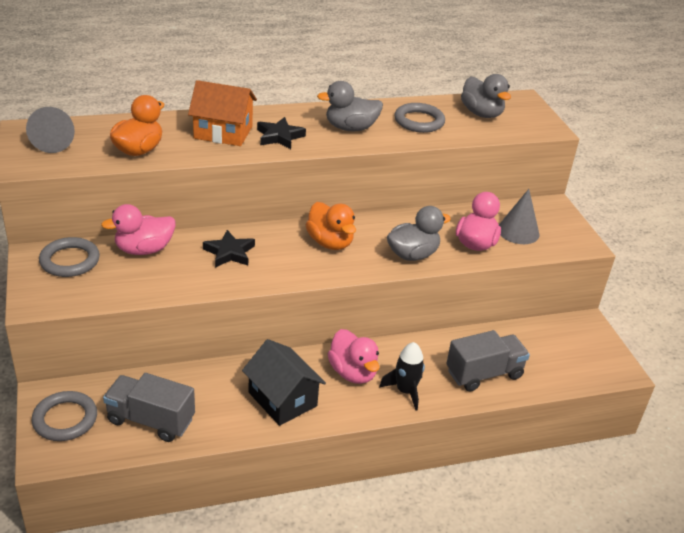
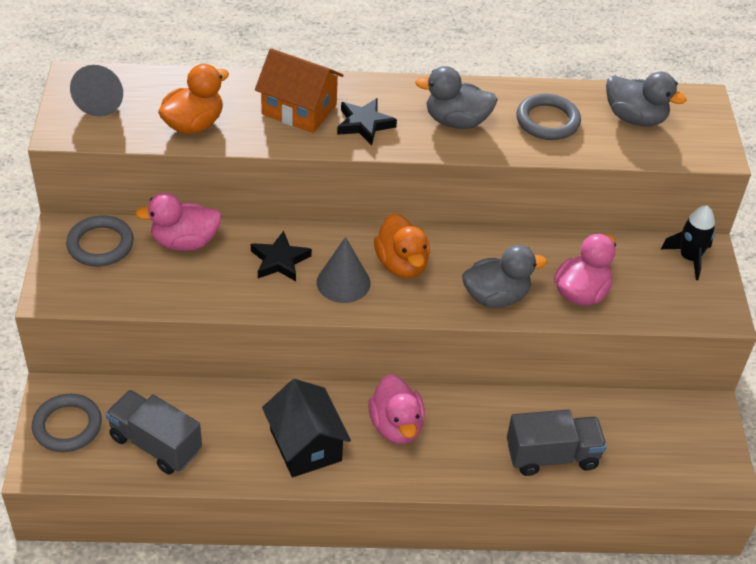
camera: 15 degrees right, 10 degrees up
black rocket [379,342,425,411] -> black rocket moved to [661,205,715,280]
grey duck [461,74,511,118] -> grey duck turned 45 degrees counterclockwise [606,72,687,127]
grey cone [499,189,539,244] -> grey cone moved to [317,237,370,303]

